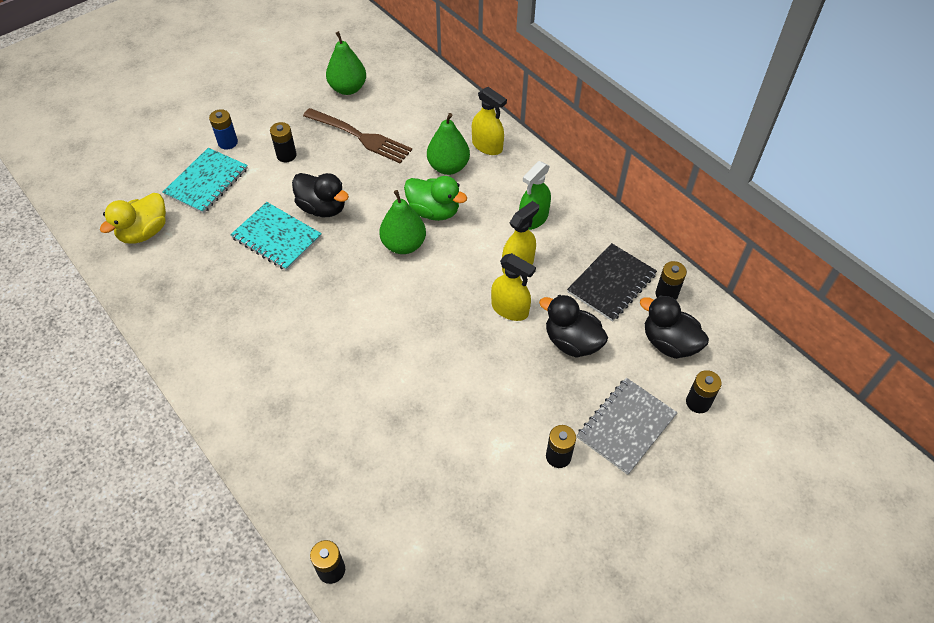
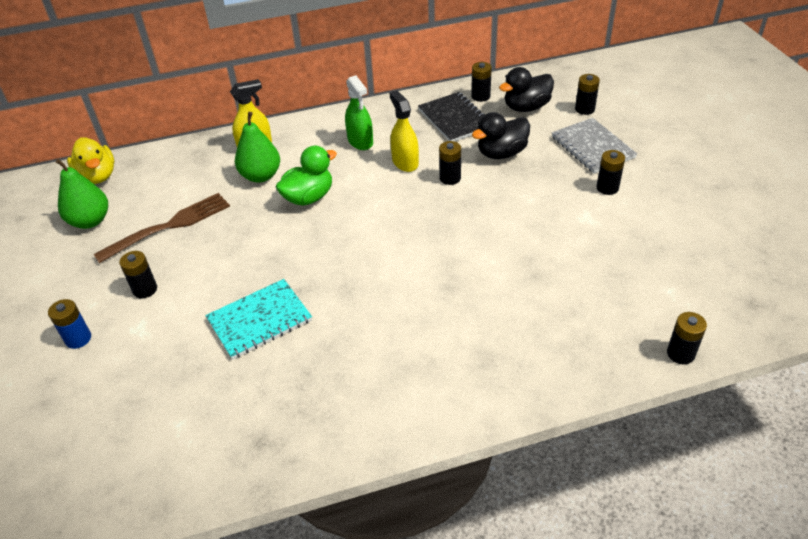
camera: 65 degrees left, 10 degrees down
yellow duck [100,193,166,244] -> yellow duck moved to [67,138,114,184]
turquoise notebook [163,148,248,214] -> none
black duck [292,173,349,217] -> none
green pear [379,190,426,254] -> none
yellow spray bottle [491,253,536,321] -> black battery [439,141,461,185]

